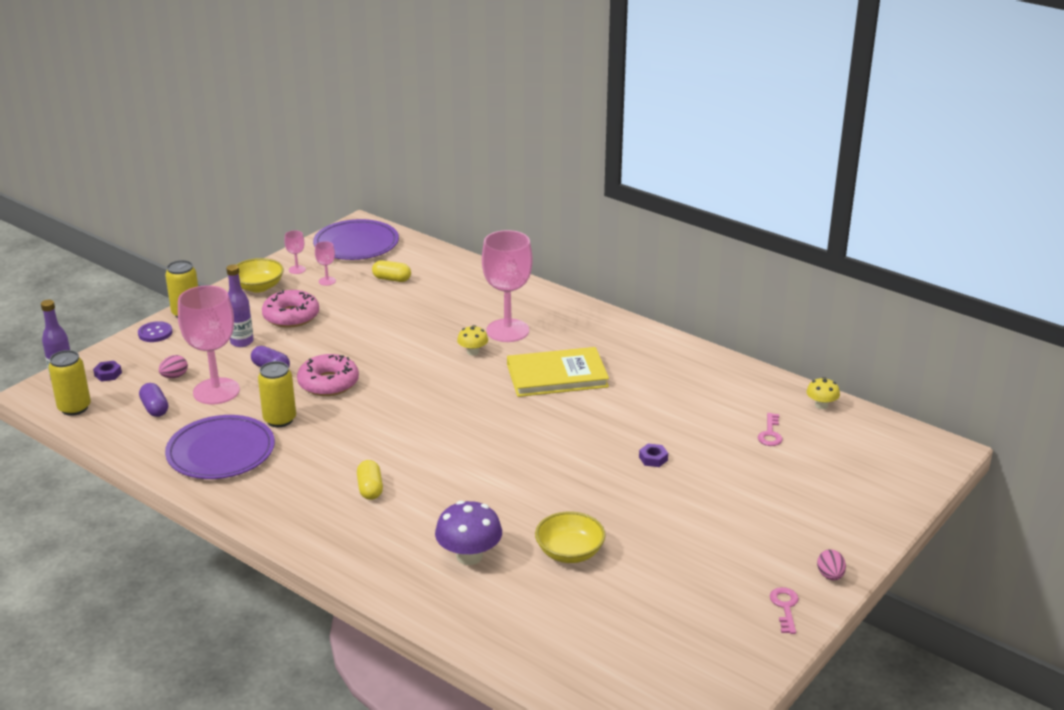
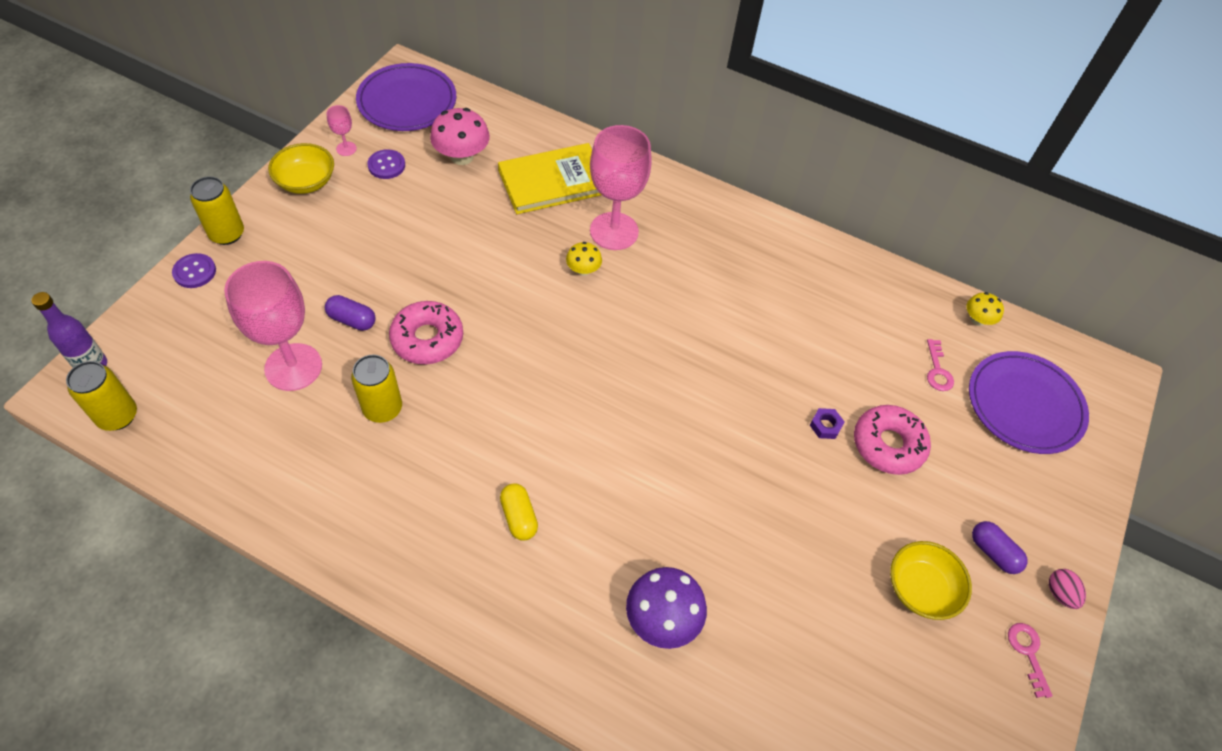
camera: 15 degrees left, 25 degrees up
purple nut [93,361,122,382] -> none
purple capsule [139,383,168,417] -> purple capsule moved to [972,521,1028,574]
pink egg [159,355,188,378] -> none
purple plate [165,415,275,479] -> purple plate moved to [969,351,1089,454]
purple bottle [226,264,254,347] -> none
pink donut [262,290,319,328] -> pink donut moved to [854,405,931,475]
pink goblet [315,241,336,286] -> purple button [367,149,405,179]
yellow capsule [372,260,411,282] -> pink mushroom [430,108,490,165]
yellow book [507,347,609,397] -> yellow book moved to [498,143,601,214]
yellow bowl [535,512,606,563] -> yellow bowl moved to [890,541,972,620]

